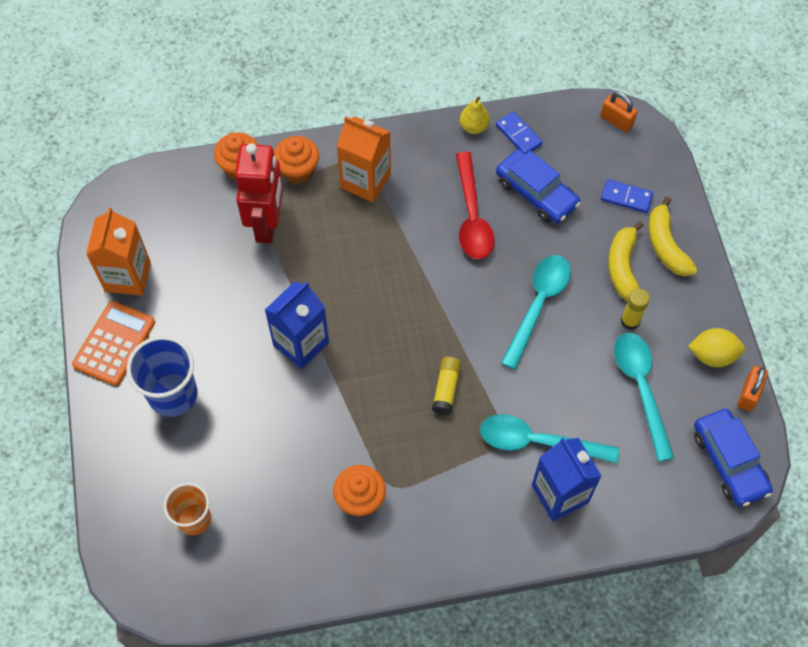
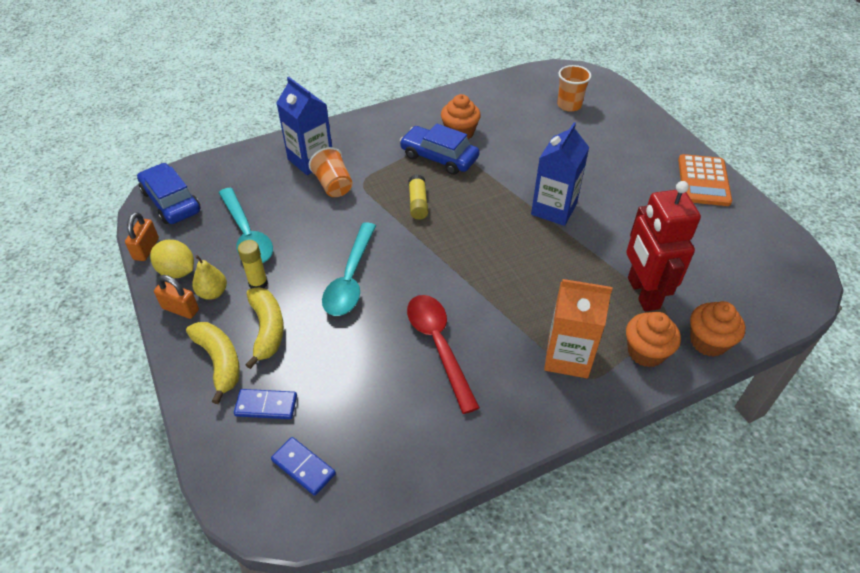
camera: 165 degrees right, 15 degrees down
orange carton [86,207,151,296] -> none
blue cup [127,336,198,417] -> none
yellow pear [460,97,490,134] -> yellow pear moved to [192,255,227,300]
turquoise spoon [480,414,619,463] -> orange cup [309,147,353,197]
blue domino [496,111,543,154] -> blue domino moved to [271,437,336,496]
blue car [496,149,581,224] -> blue car moved to [400,124,480,175]
orange padlock [600,92,637,133] -> orange padlock moved to [154,275,199,319]
yellow lemon [688,328,745,367] -> yellow lemon turned 45 degrees clockwise [150,240,194,278]

